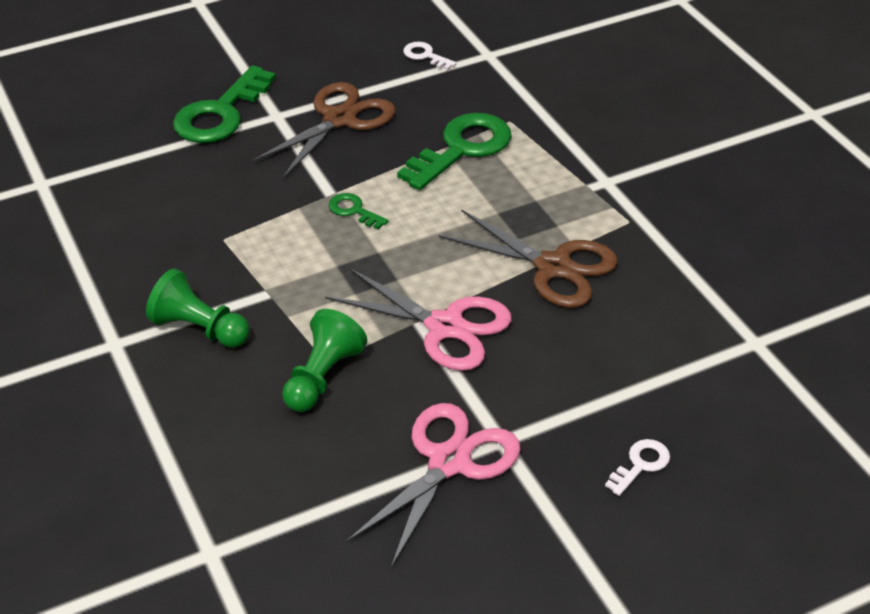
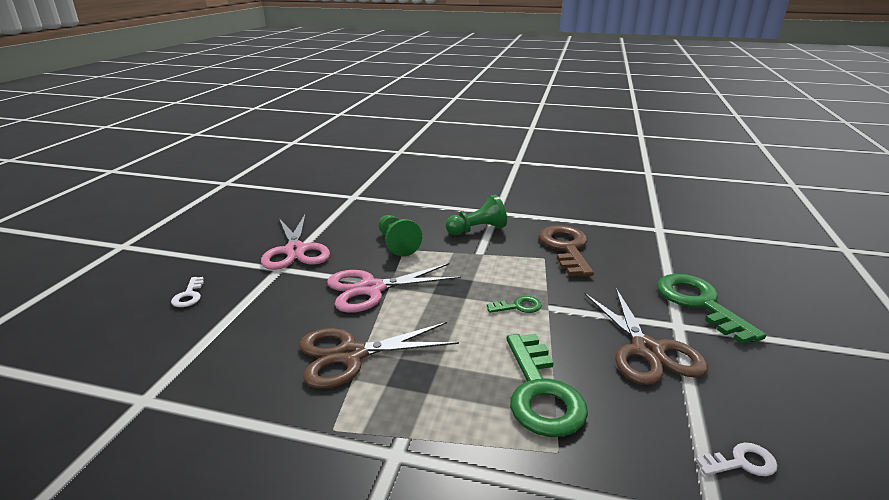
camera: 130 degrees right, 15 degrees down
none -> brown key [539,225,594,277]

